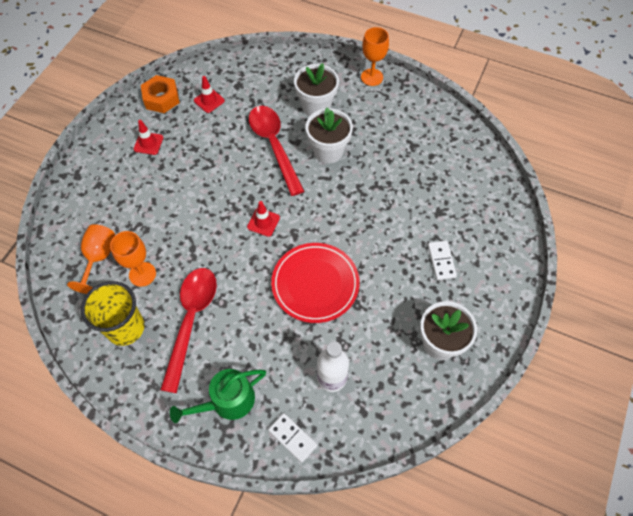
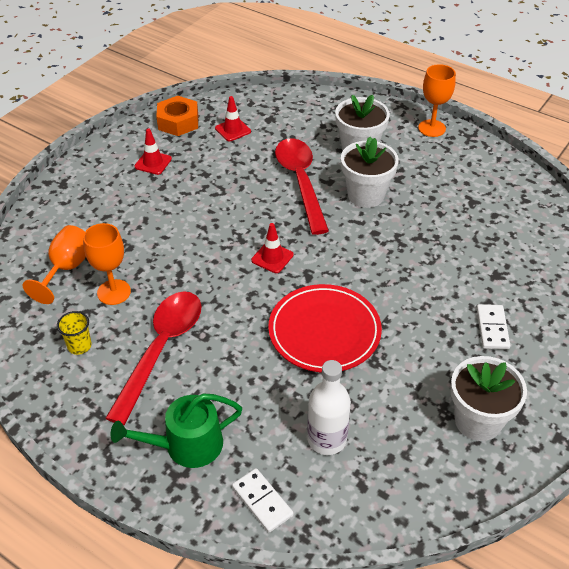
camera: 10 degrees right, 15 degrees down
yellow cup [81,281,144,346] -> yellow cup [57,311,92,355], size x0.49

